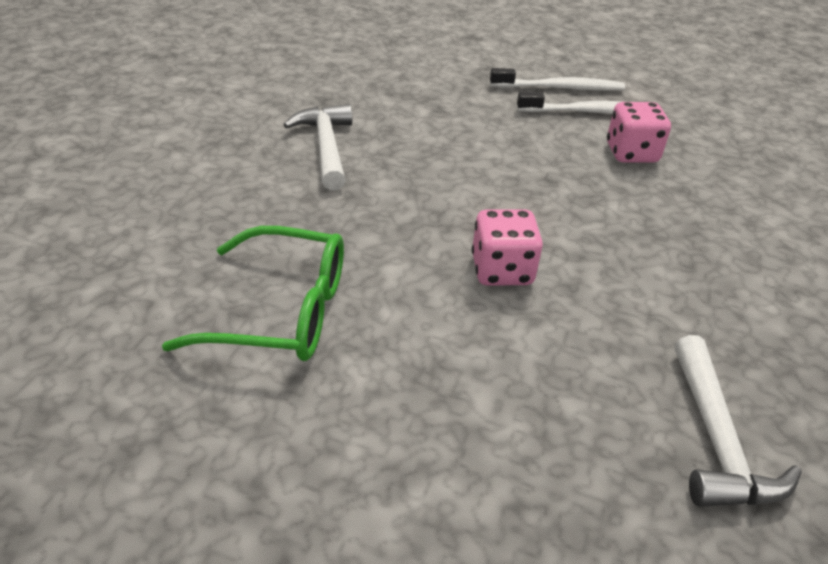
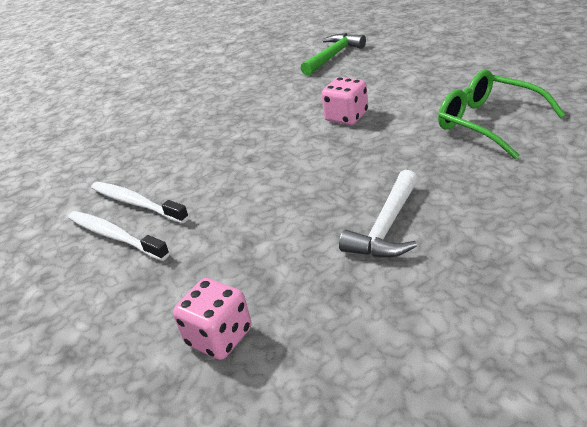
camera: 135 degrees left, 5 degrees down
pink dice [607,102,671,163] -> pink dice moved to [173,278,251,360]
white hammer [675,335,802,507] -> green hammer [301,33,366,76]

